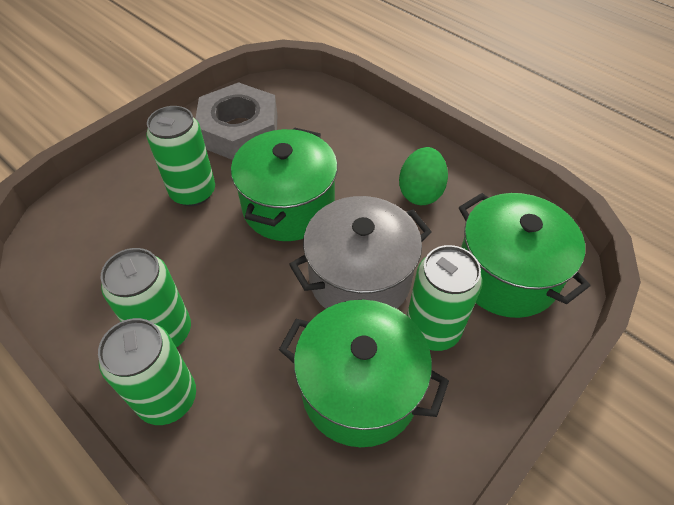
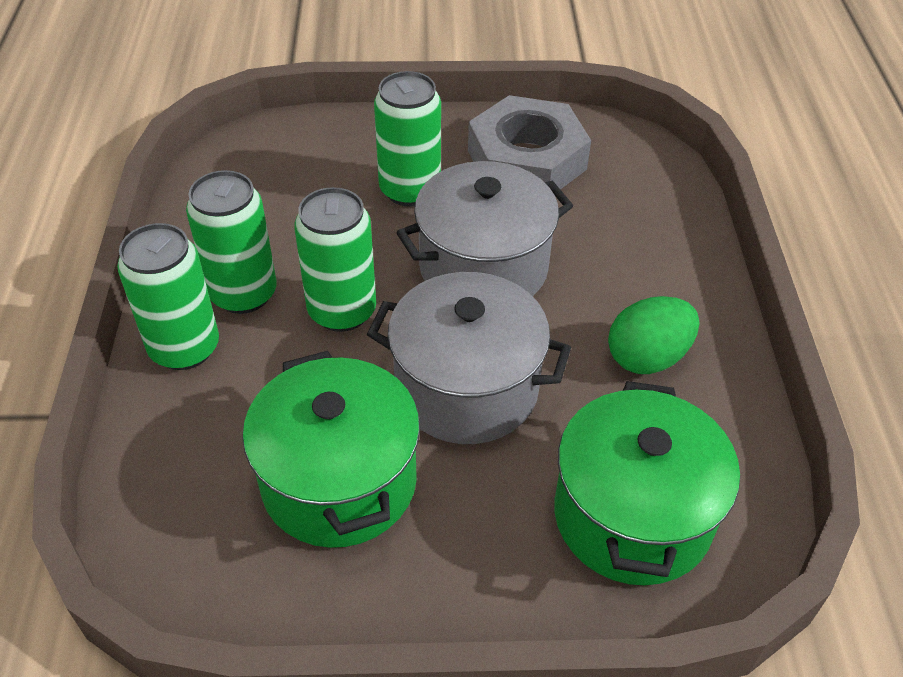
camera: 45 degrees right, 5 degrees down
green pot [231,127,338,241] -> grey pot [396,161,573,296]
green can [407,245,483,351] -> green can moved to [294,187,376,332]

